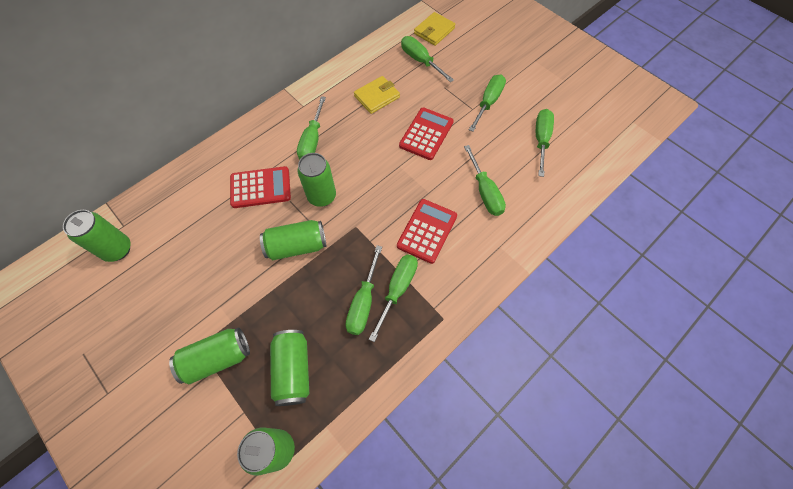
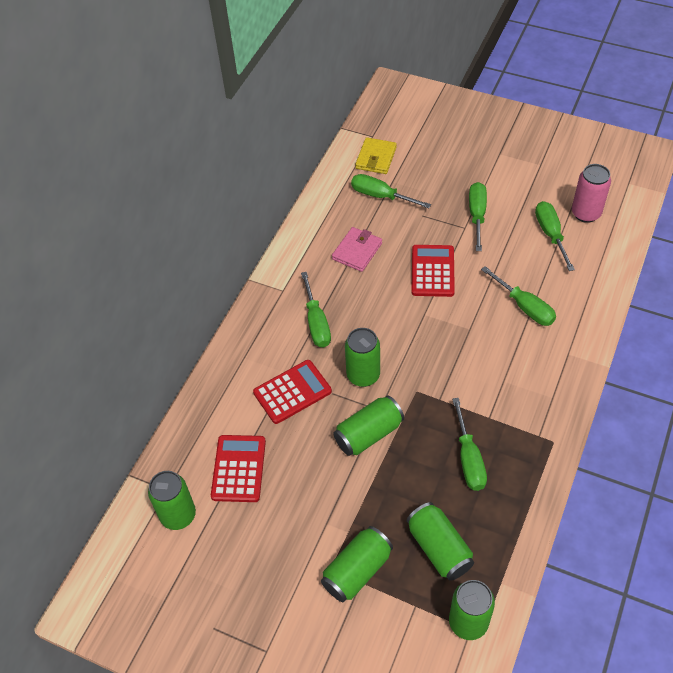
camera: 20 degrees left, 10 degrees down
yellow wallet [354,76,400,114] -> pink wallet [332,227,382,272]
green screwdriver [369,254,418,342] -> none
red calculator [397,199,457,264] -> red calculator moved to [211,435,266,502]
none -> pink can [572,164,611,223]

